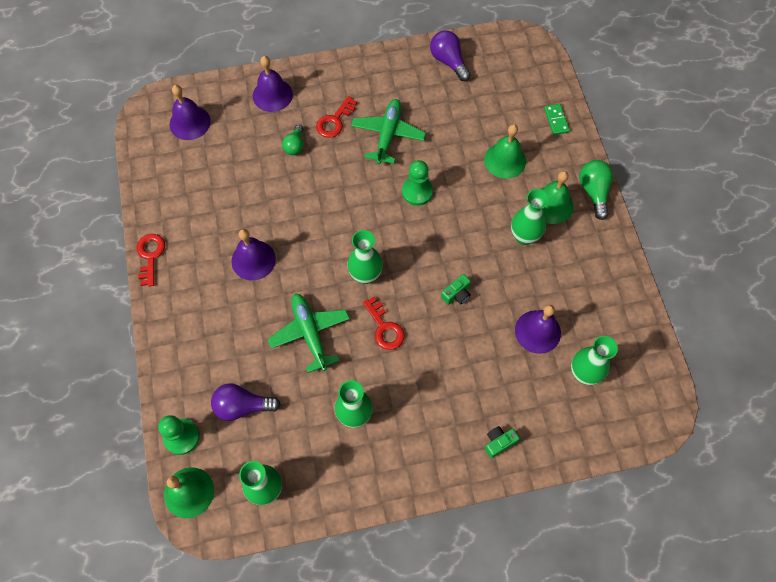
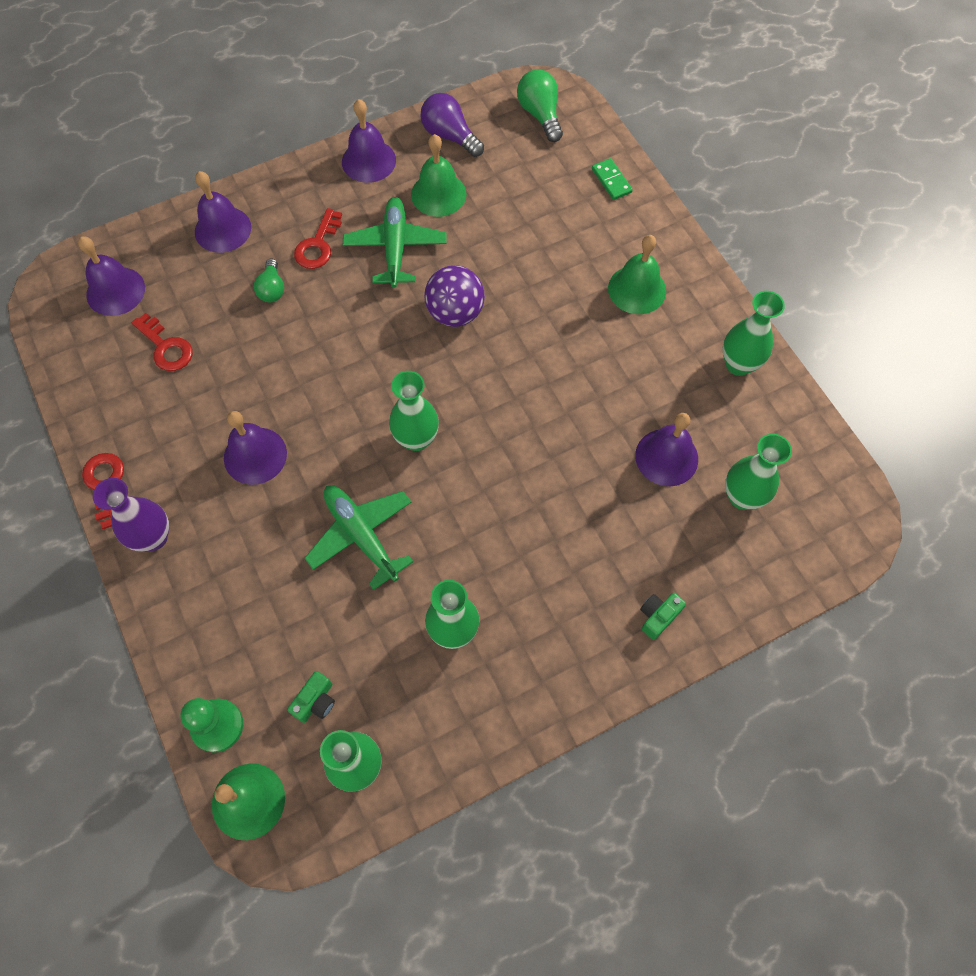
camera: 15 degrees left, 0 degrees up
purple light bulb [211,384,281,421] -> none
red key [363,296,405,350] -> red key moved to [132,313,193,371]
green pawn [402,160,433,206] -> purple ball [424,265,485,327]
green camera [441,274,471,305] -> green camera moved to [287,671,335,723]
green bell [484,124,526,179] -> green bell moved to [411,134,466,217]
green vase [511,189,550,245] -> green vase moved to [722,291,785,376]
green light bulb [579,160,613,220] -> green light bulb moved to [517,69,563,142]
none -> purple vase [93,478,169,552]
none -> purple bell [342,99,396,183]

